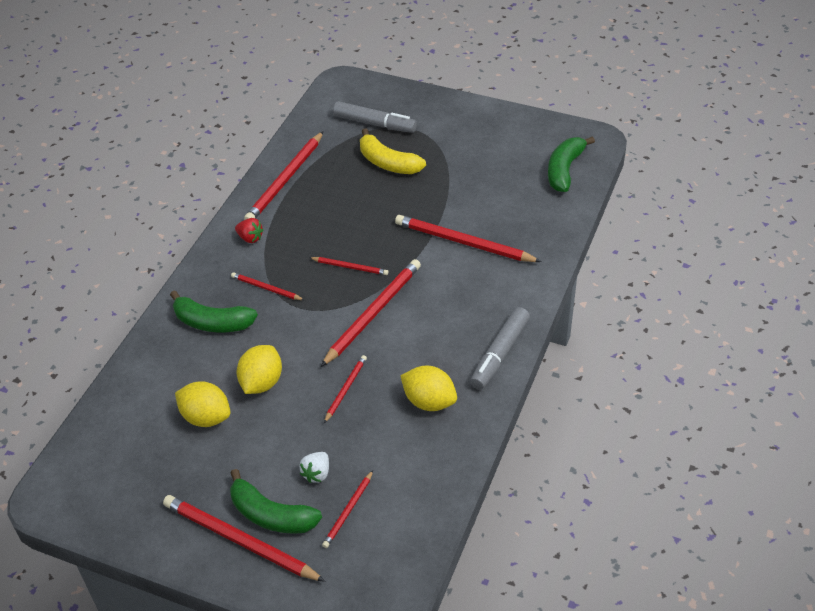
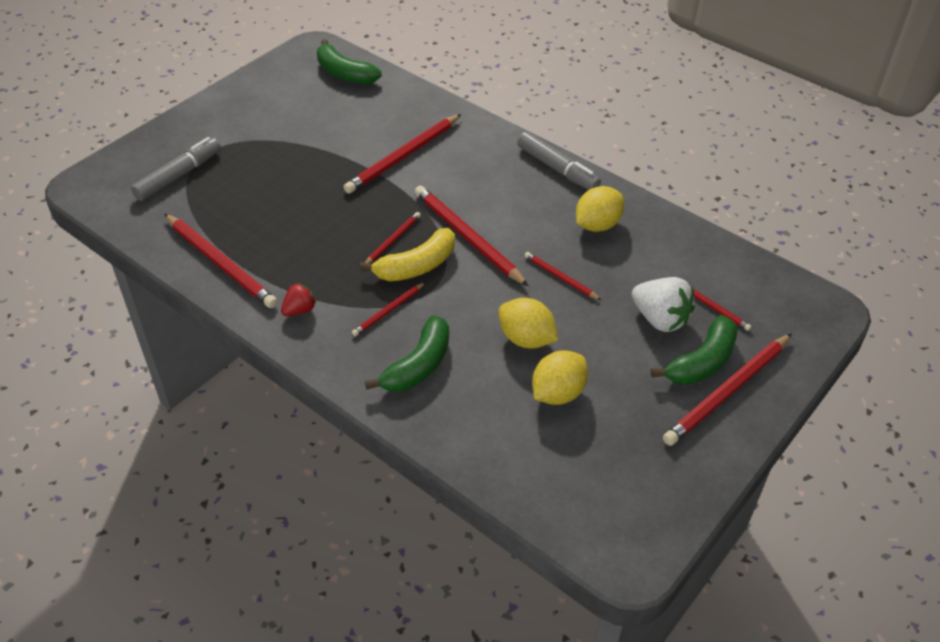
camera: 75 degrees left, 0 degrees up
white strawberry [299,452,329,483] -> white strawberry [632,277,695,332], size x1.77
yellow banana [360,128,426,174] -> yellow banana moved to [360,228,455,281]

